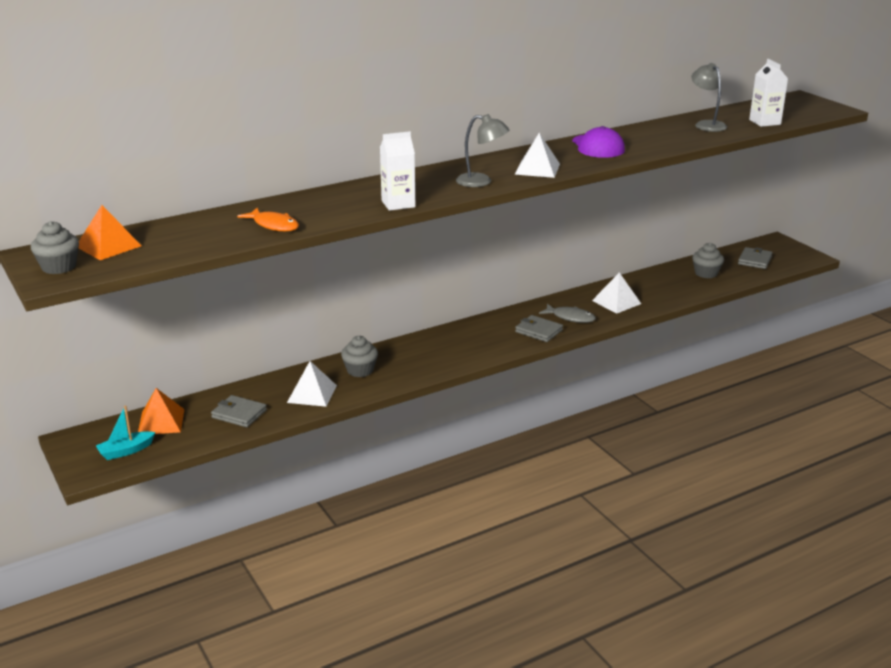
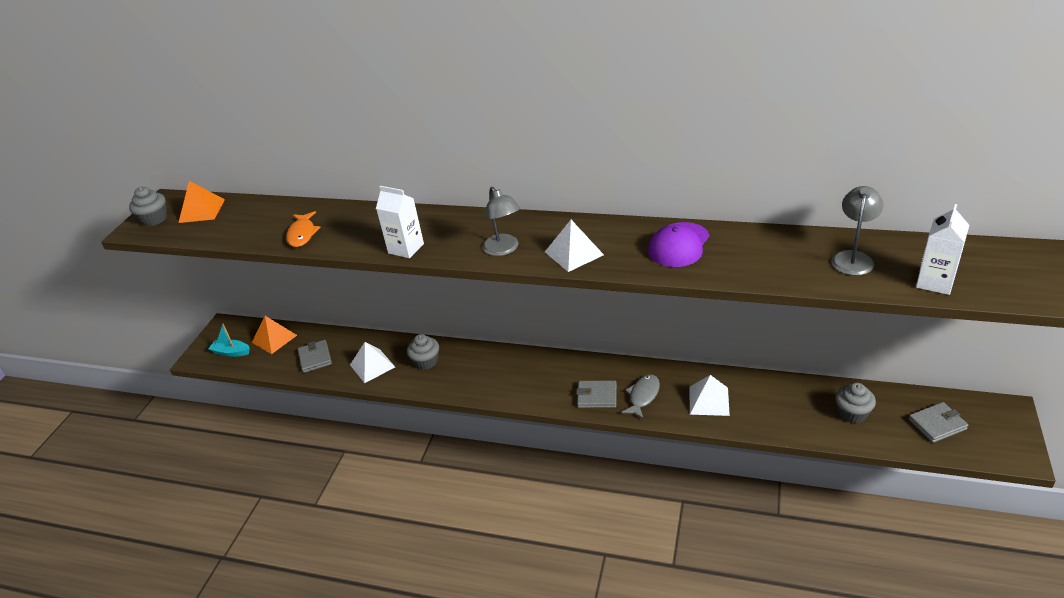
camera: 50 degrees right, 10 degrees up
grey wallet [515,315,563,342] -> grey wallet turned 75 degrees counterclockwise [576,381,617,408]
grey fish [539,304,596,323] -> grey fish turned 135 degrees counterclockwise [621,374,660,419]

